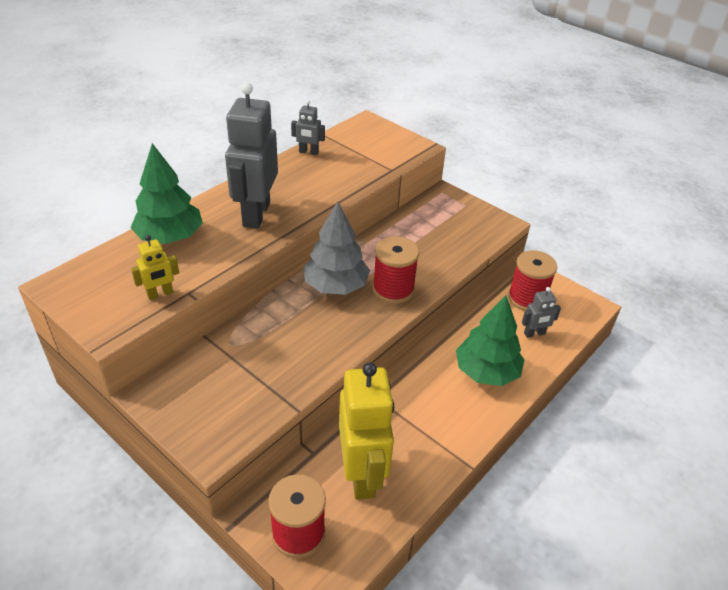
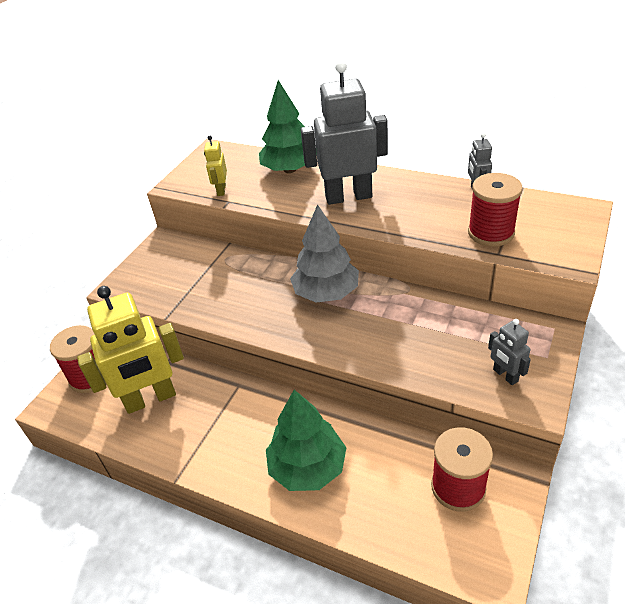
camera: 80 degrees right, 0 degrees up
yellow robot [131,235,179,300] -> yellow robot turned 45 degrees clockwise [204,136,227,196]
red spool [373,236,419,304] -> red spool moved to [468,173,523,247]
grey robot [522,287,561,338] -> grey robot moved to [488,319,531,385]

